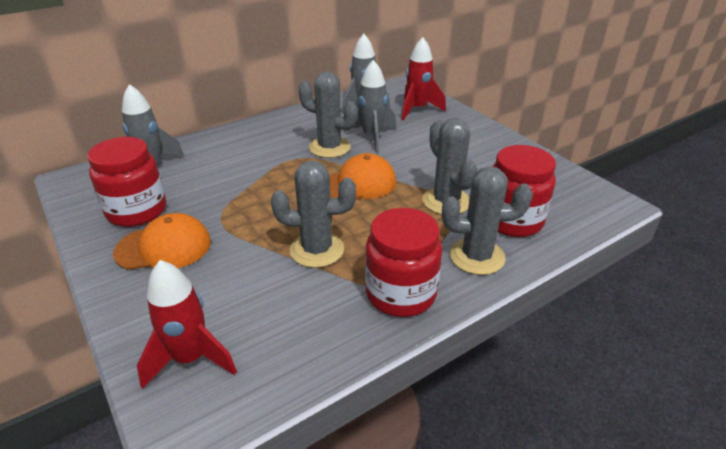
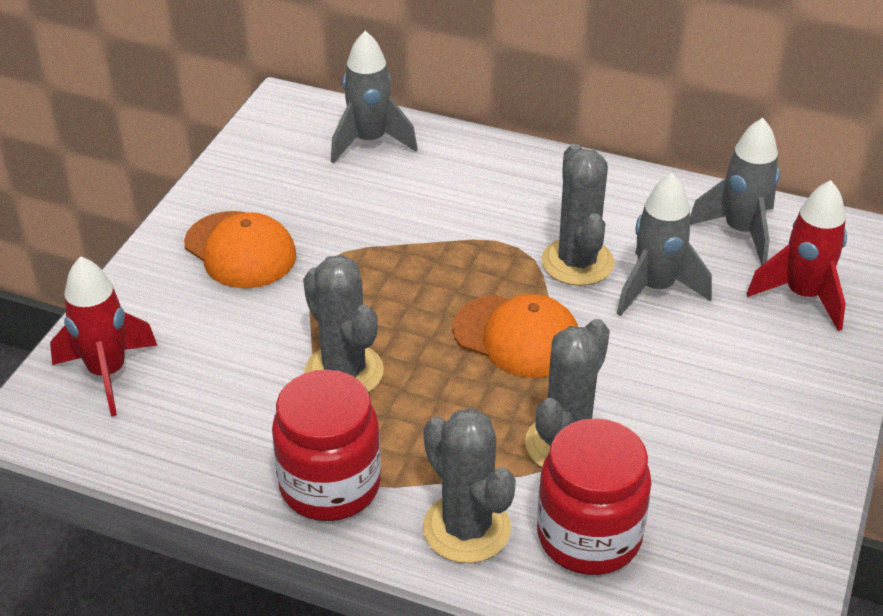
camera: 55 degrees right, 5 degrees up
red jar [87,137,166,227] -> none

